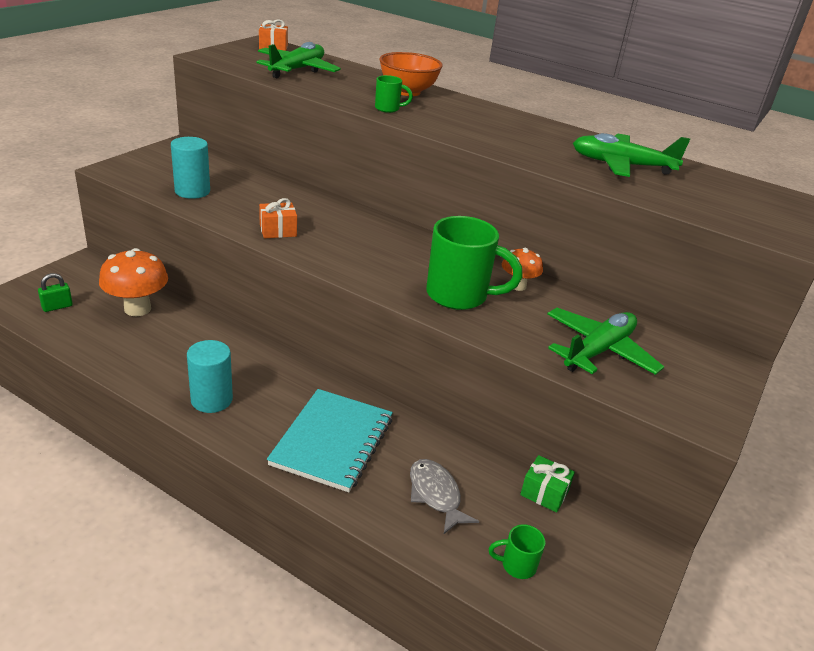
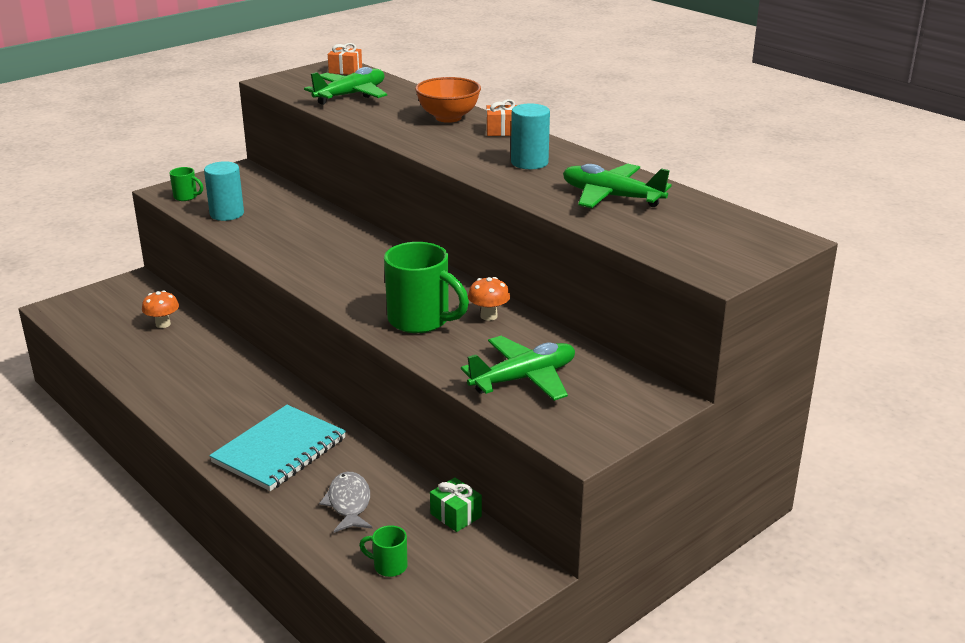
camera: 20 degrees right, 5 degrees down
green padlock [38,273,73,312] -> none
orange mushroom [99,248,168,316] -> orange mushroom [142,290,179,328], size x0.58
turquoise cylinder [187,340,233,413] -> turquoise cylinder moved to [511,104,550,169]
orange gift [259,198,297,238] -> orange gift moved to [486,99,517,136]
green mug [375,75,413,113] -> green mug moved to [170,167,203,201]

